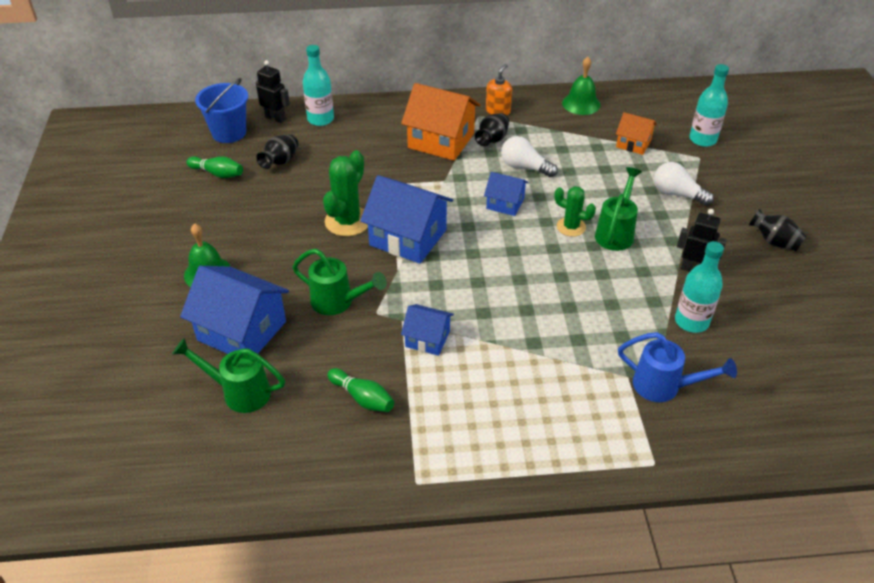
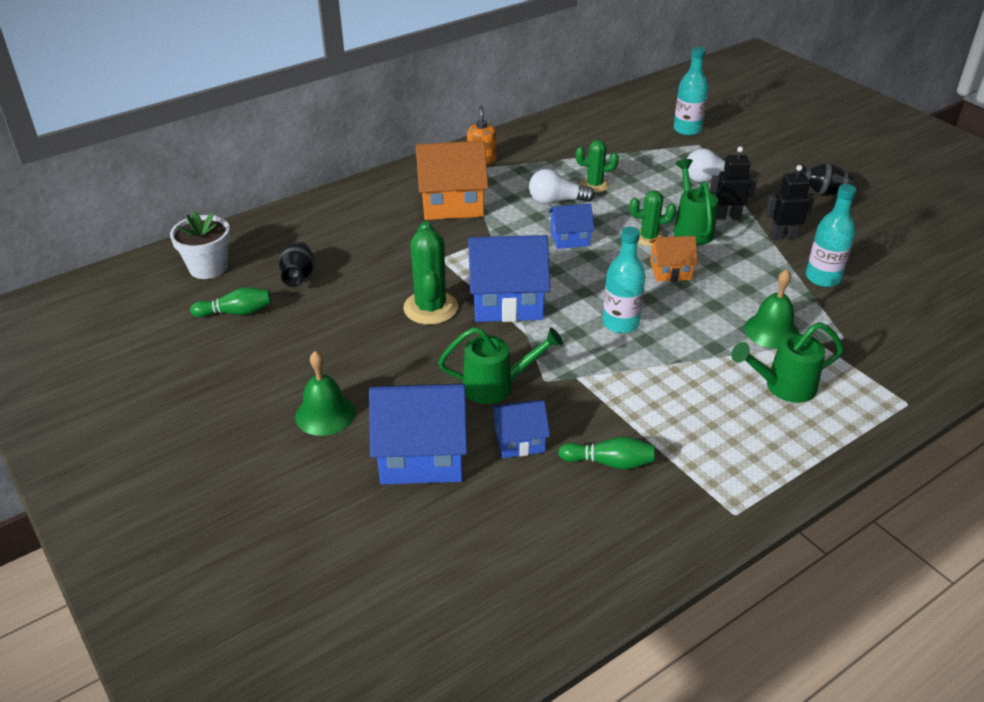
camera: 30 degrees left, 5 degrees down
green watering can [172,338,285,413] -> green watering can moved to [731,322,844,403]
blue bucket [195,78,248,143] -> white flower pot [170,211,230,279]
black robot [256,60,290,123] -> black robot moved to [710,146,757,219]
turquoise bottle [303,45,334,126] -> turquoise bottle moved to [602,227,646,333]
blue house [401,304,454,356] -> blue house moved to [491,400,550,458]
black vase [475,113,509,146] -> none
green bell [562,57,600,115] -> green bell moved to [744,269,799,349]
orange house [616,112,657,155] -> orange house moved to [649,236,698,281]
blue watering can [618,332,737,402] -> none
none -> green cactus [576,140,619,193]

